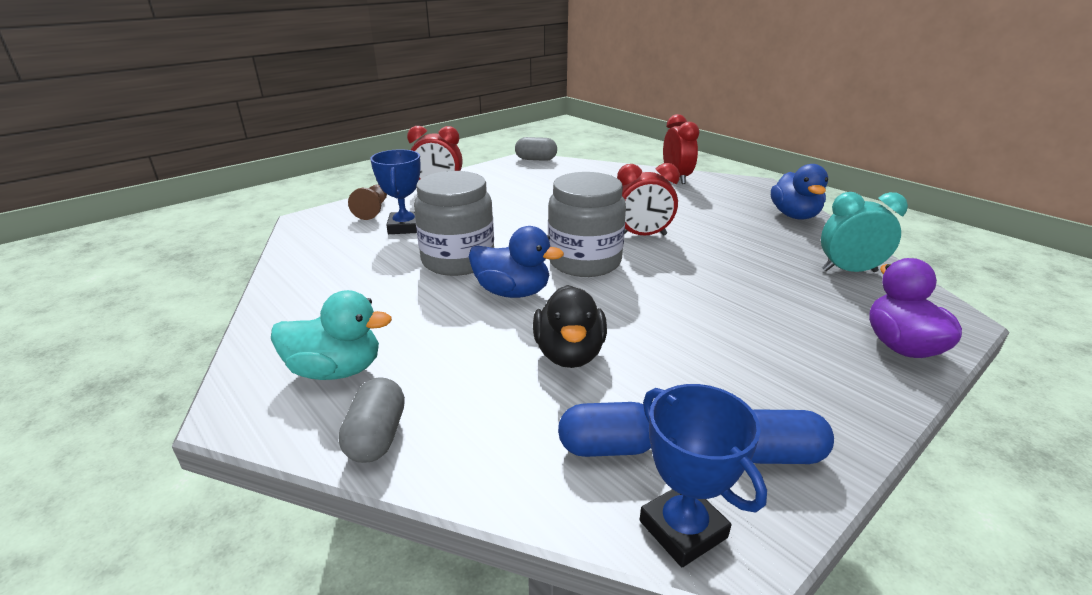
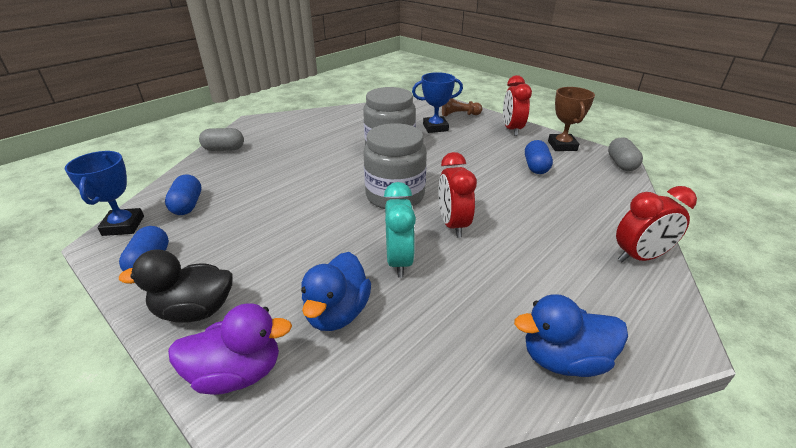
camera: 85 degrees right, 5 degrees up
turquoise duck [271,290,392,380] -> none
blue duck [469,226,564,298] -> blue duck moved to [301,252,371,331]
black duck [533,285,607,368] -> black duck moved to [119,249,233,323]
blue trophy [640,384,767,567] -> blue trophy turned 60 degrees counterclockwise [65,151,144,236]
turquoise clock [821,192,908,272] -> turquoise clock moved to [384,182,416,278]
none -> blue capsule [525,140,553,174]
none -> brown trophy [548,87,595,151]

